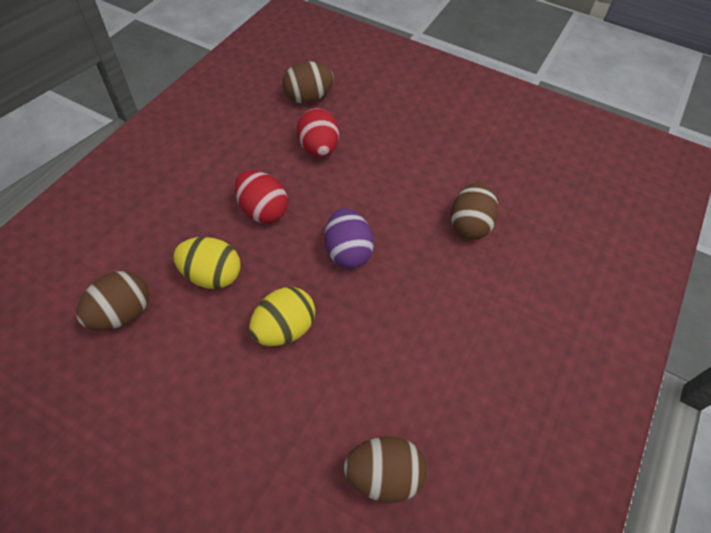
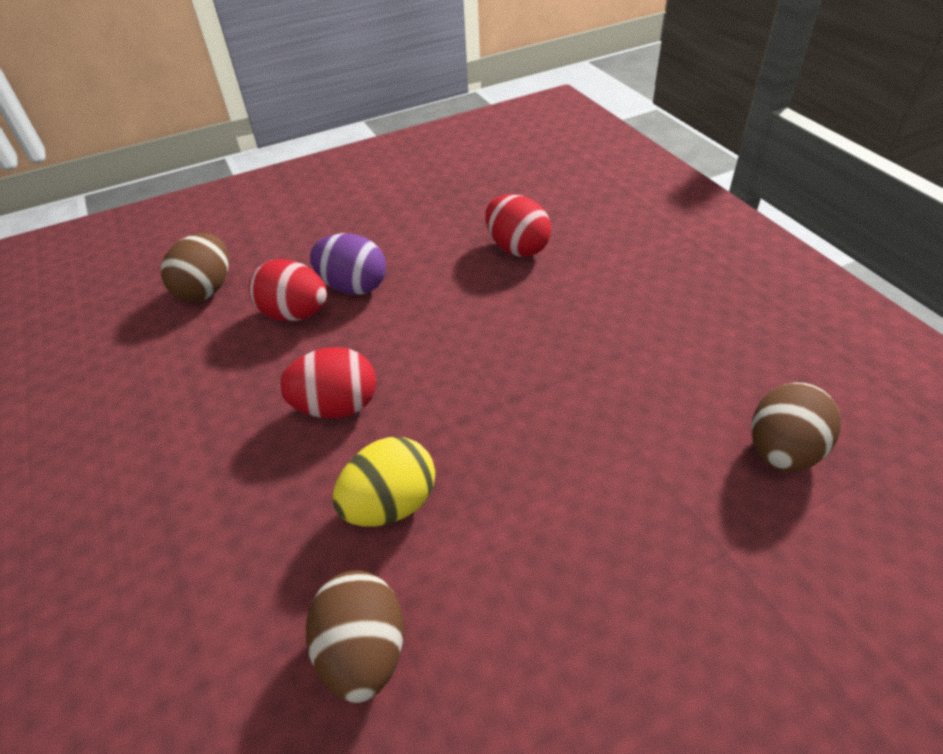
camera: 50 degrees left, 10 degrees down
yellow egg [249,287,315,346] -> none
purple egg [325,208,374,269] -> purple egg moved to [310,233,386,295]
brown egg [451,182,499,240] -> red egg [485,194,551,257]

